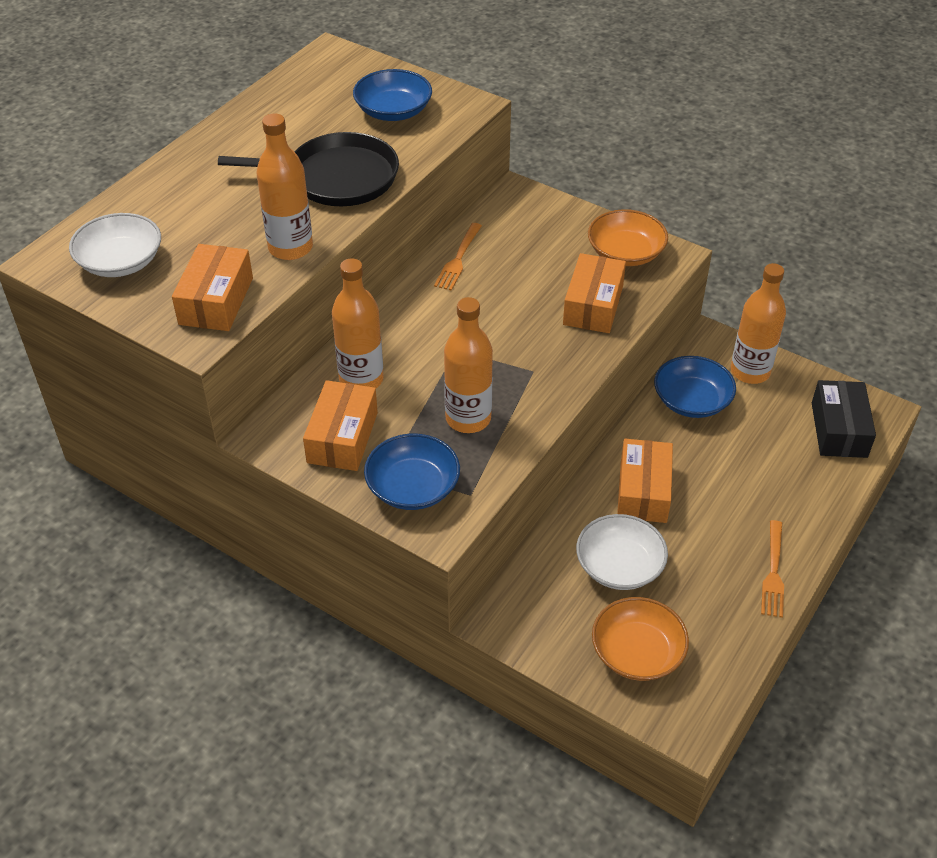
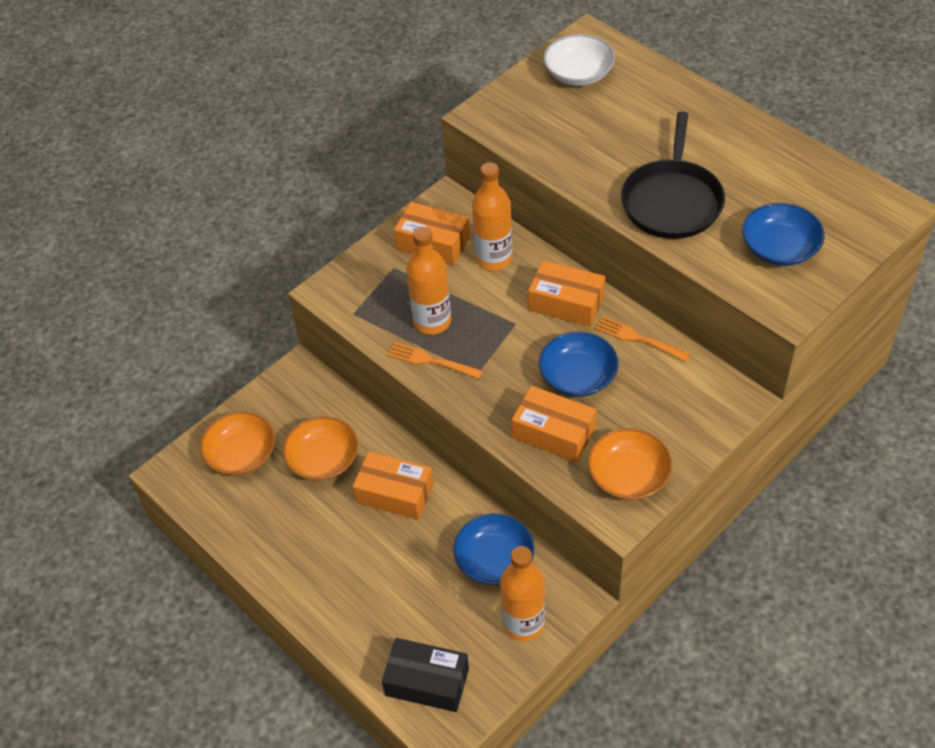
camera: 105 degrees right, 5 degrees up
orange box [172,244,253,331] -> orange box moved to [528,260,605,327]
orange bottle [257,113,313,260] -> none
blue bowl [364,434,460,510] -> blue bowl moved to [539,332,619,397]
white bowl [576,514,668,590] -> orange bowl [282,416,358,481]
orange fork [761,520,784,618] -> orange fork moved to [387,342,483,379]

